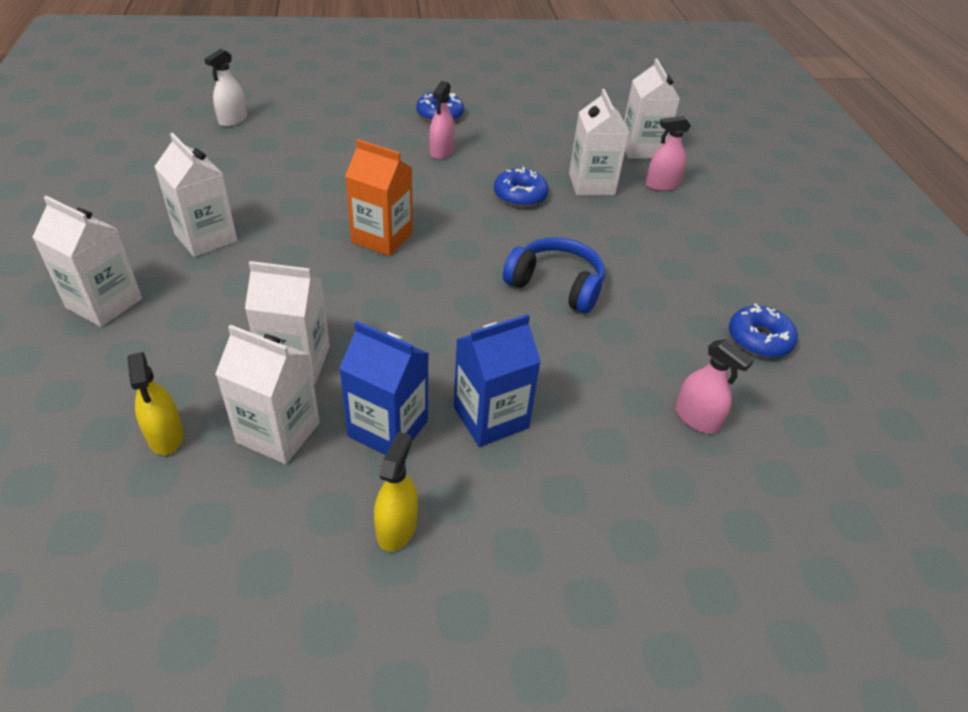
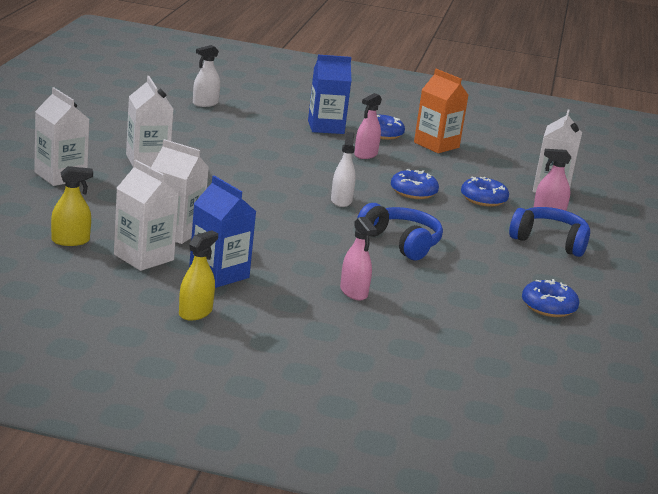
camera: 20 degrees right, 20 degrees down
yellow spray bottle [127,352,184,455] -> yellow spray bottle turned 105 degrees counterclockwise [51,166,93,246]
orange carton [345,139,413,256] -> orange carton moved to [414,69,468,153]
blue carton [454,314,541,447] -> blue carton moved to [308,55,351,134]
white carton [569,89,629,195] -> blue donut [461,177,509,207]
pink spray bottle [675,339,754,434] -> pink spray bottle moved to [340,217,377,300]
none -> white spray bottle [331,132,356,207]
none -> blue headphones [509,207,590,257]

